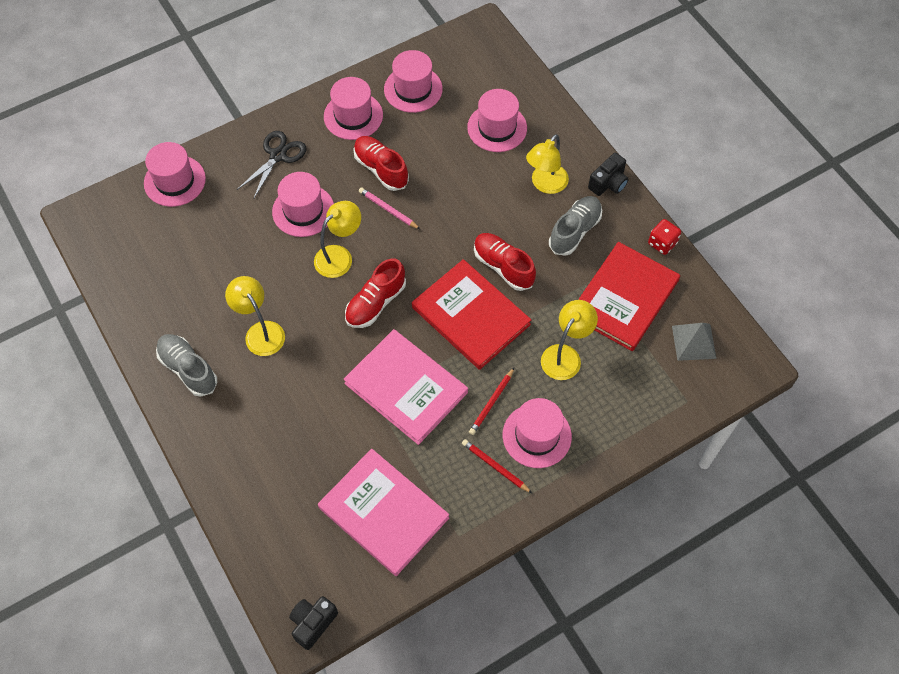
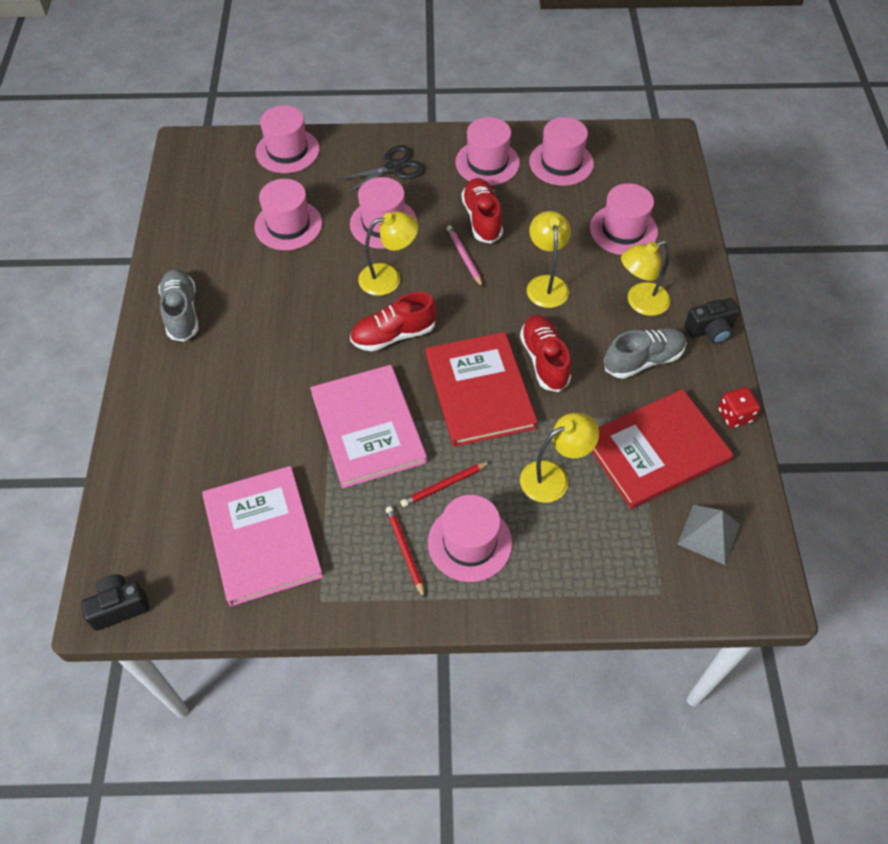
camera: 30 degrees right, 5 degrees down
yellow lamp [225,276,285,356] -> yellow lamp moved to [527,211,571,308]
none -> pink hat [254,179,322,250]

